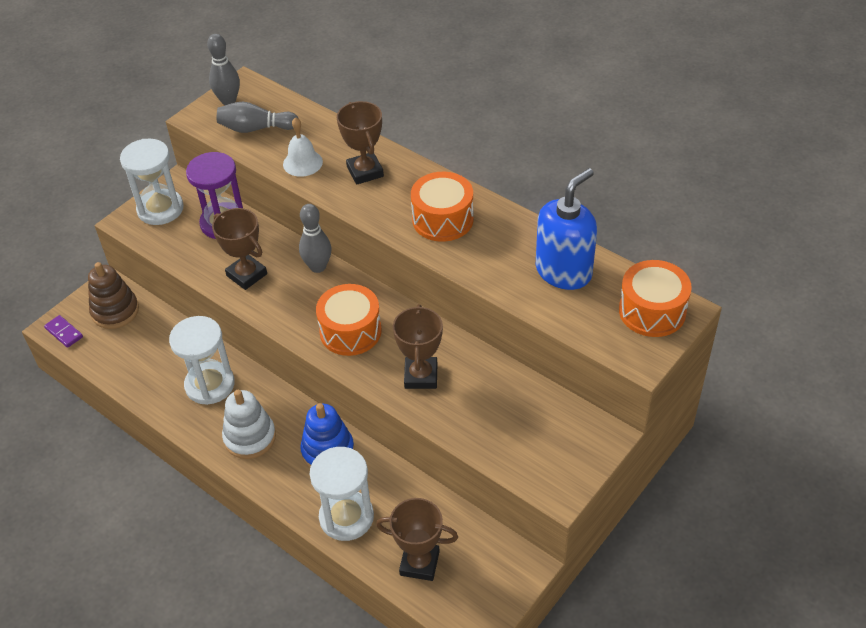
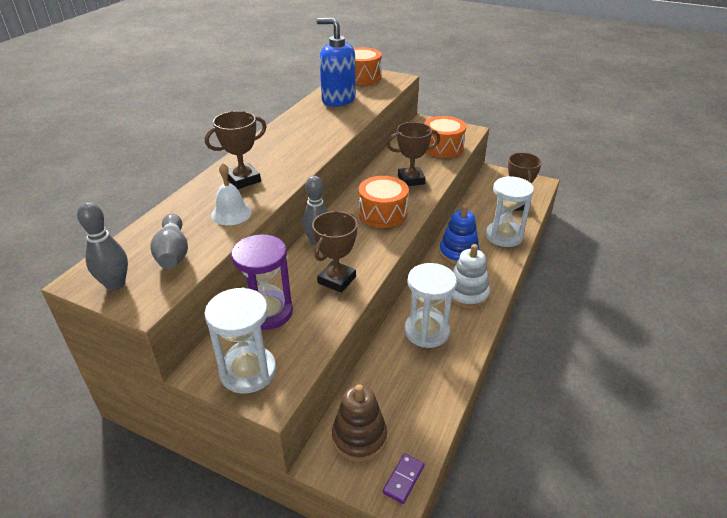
camera: 105 degrees left, 10 degrees down
orange drum [411,172,474,242] -> orange drum moved to [424,116,466,158]

